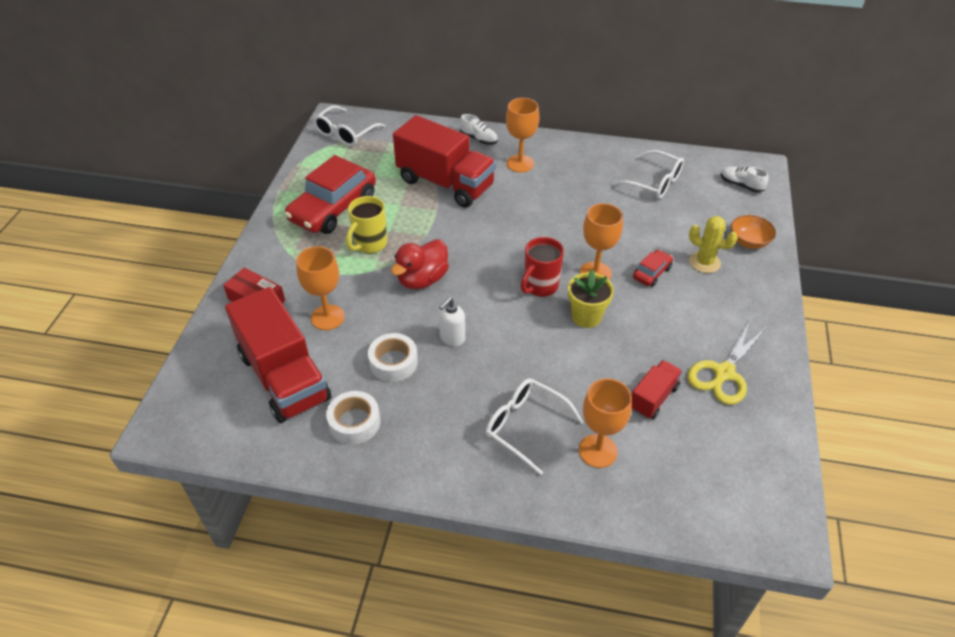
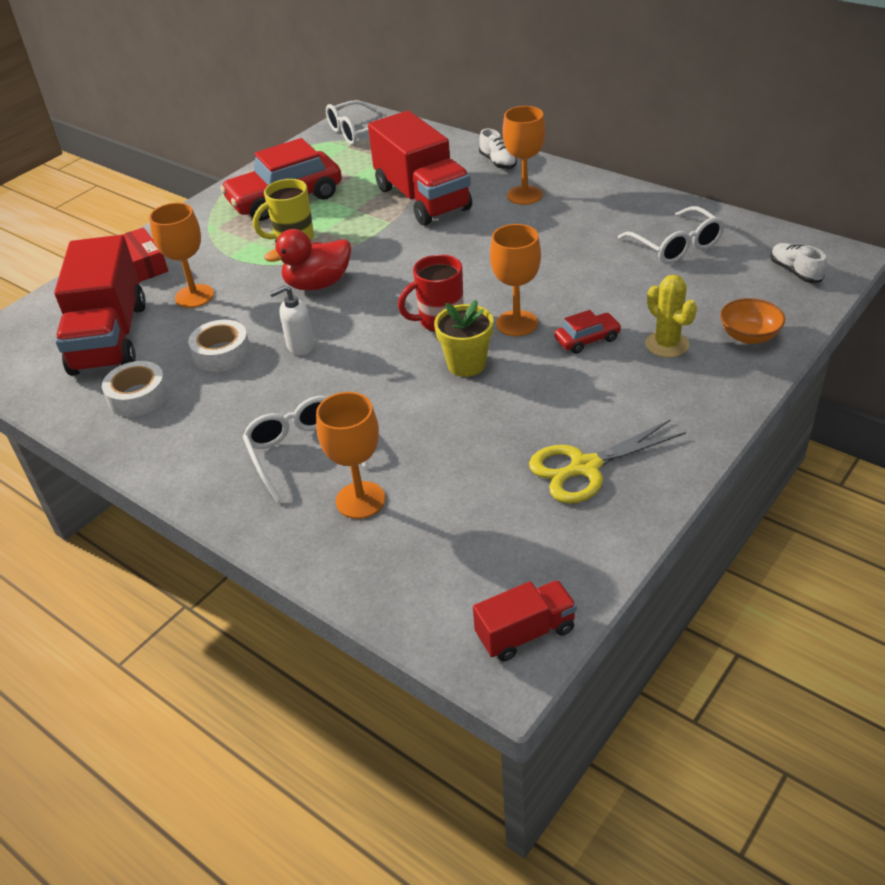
camera: 30 degrees right, 5 degrees down
red truck [632,360,683,419] -> red truck moved to [473,580,577,661]

